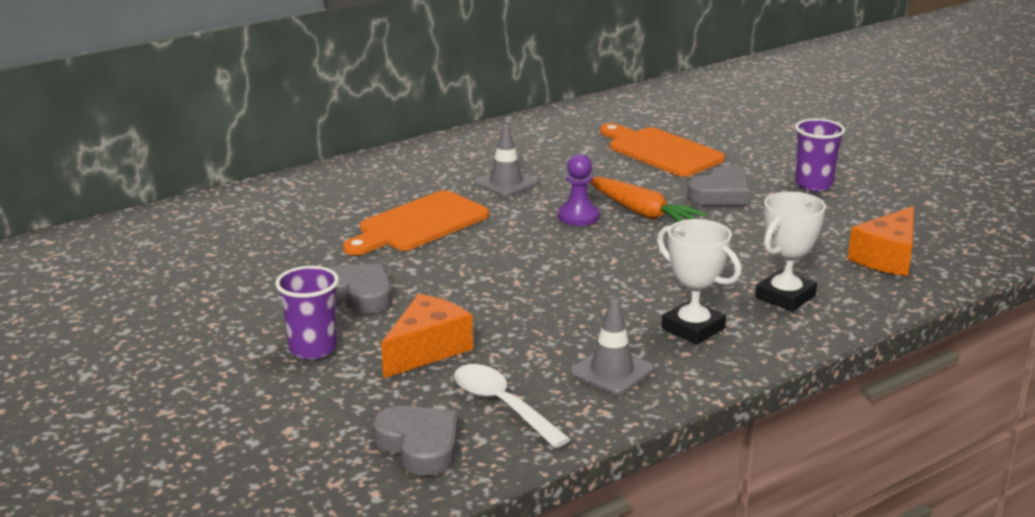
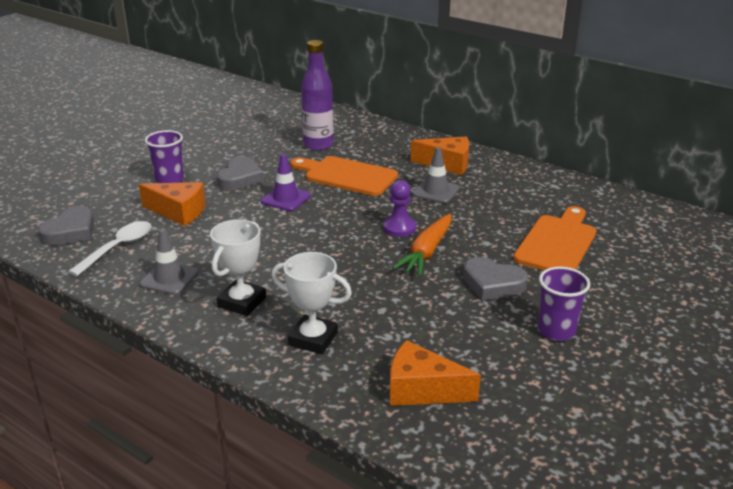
camera: 70 degrees right, 5 degrees up
none -> purple traffic cone [261,154,311,211]
none -> purple bottle [301,40,334,151]
none -> orange cheese [411,136,469,175]

